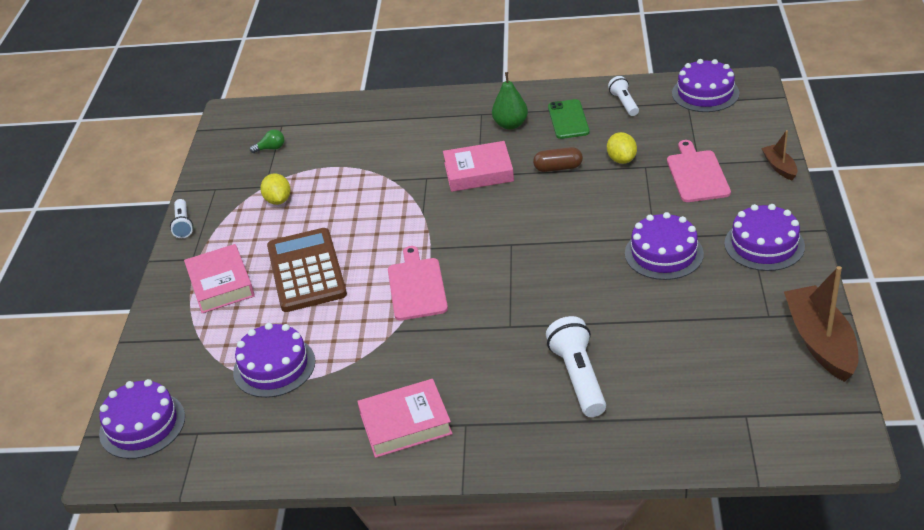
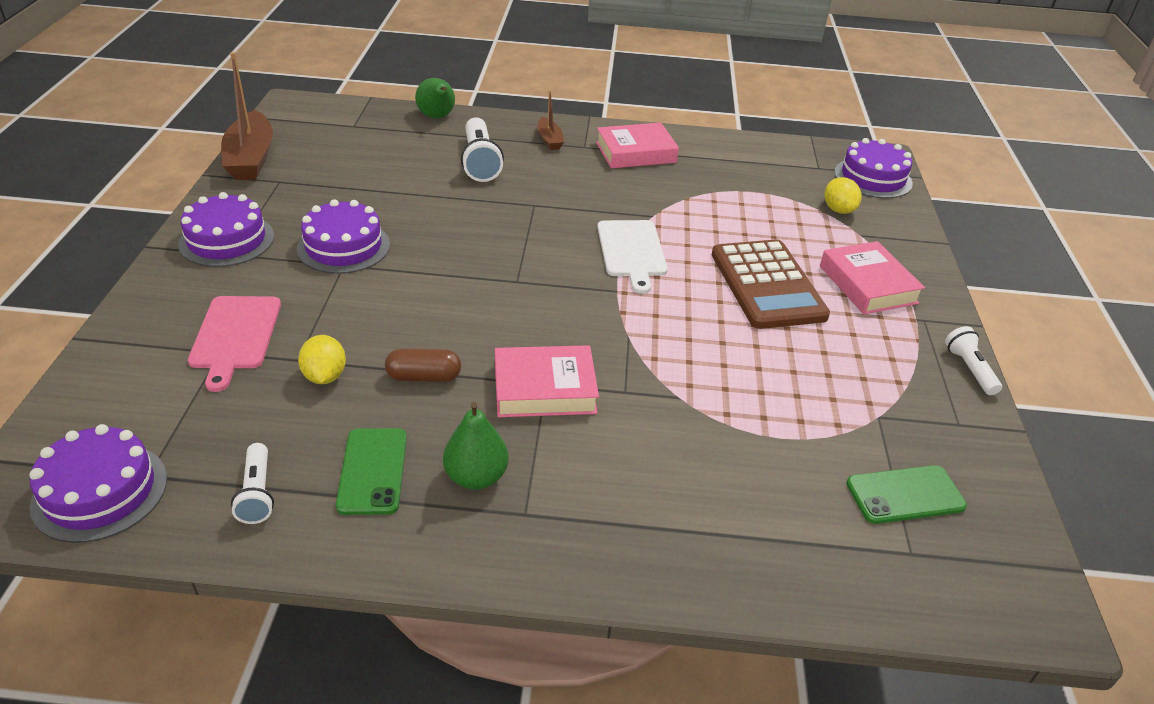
camera: 175 degrees right, 0 degrees up
purple cake [233,323,315,398] -> none
green light bulb [250,129,284,153] -> green phone [846,465,967,524]
yellow lemon [260,173,291,205] -> yellow lemon moved to [824,177,862,214]
pink cutting board [388,246,448,321] -> white cutting board [597,220,668,294]
brown boat [761,130,797,180] -> brown boat moved to [537,90,564,150]
none -> green pear [415,78,455,118]

